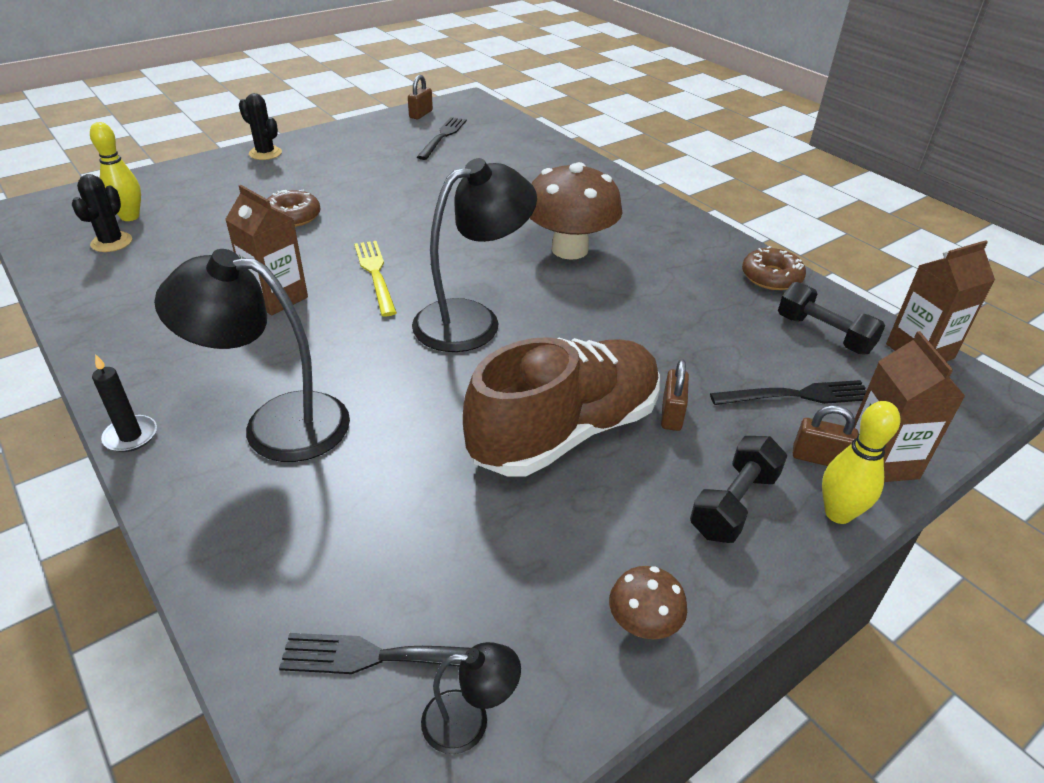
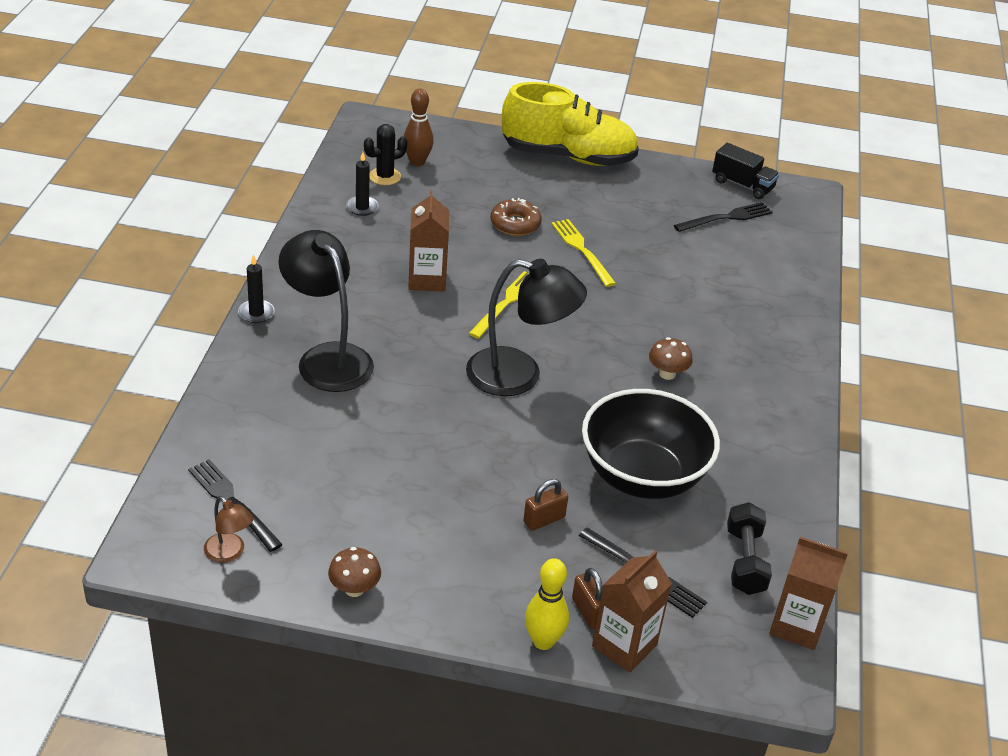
camera: 45 degrees right, 0 degrees up
yellow bowling pin [90,122,141,221] -> brown bowling pin [404,89,434,166]
black cactus [239,93,282,160] -> yellow shoe [502,82,639,166]
brown padlock [408,75,433,119] -> black truck [712,143,779,199]
black lamp [421,642,521,754] -> brown lamp [204,496,253,563]
brown shoe [463,337,660,476] -> none
brown mushroom [530,162,622,260] -> brown mushroom [649,337,693,380], size x0.47
black dumbbell [690,436,787,543] -> none
brown donut [742,246,806,290] -> none
none -> black candle [346,152,379,216]
none -> yellow fork [551,219,616,287]
none -> black bowl [582,389,720,499]

